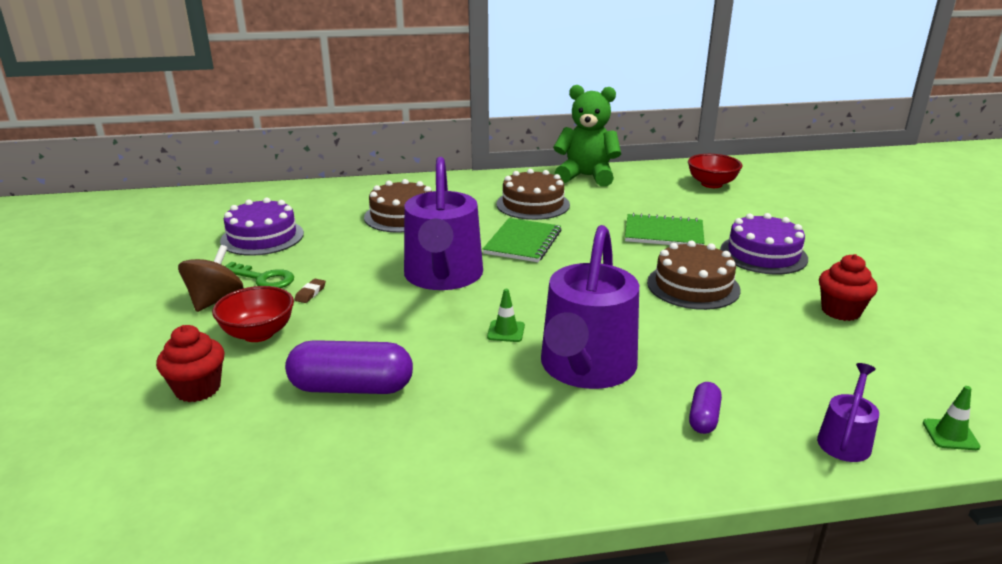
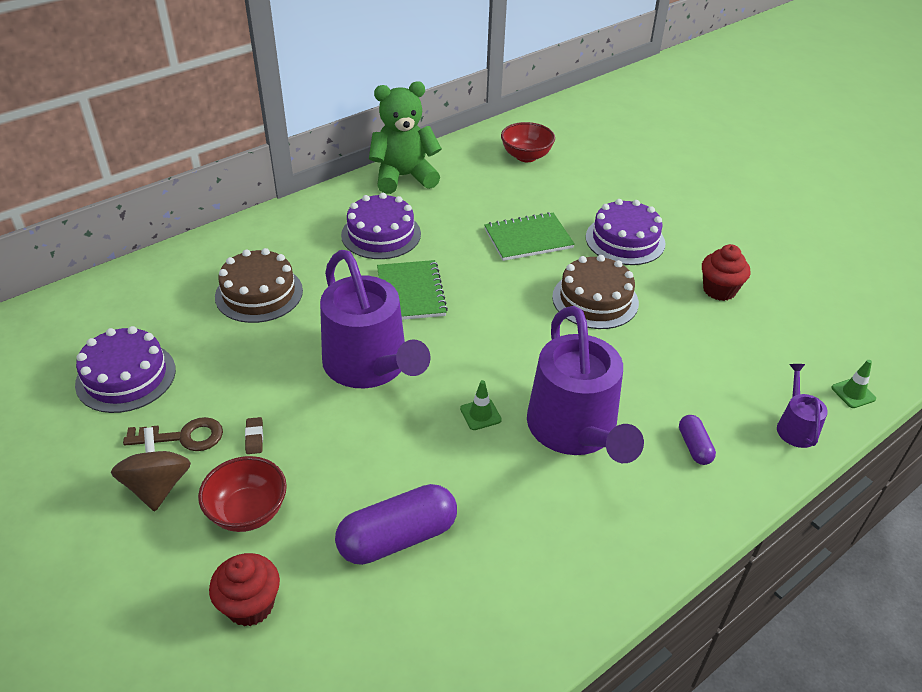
camera: 30 degrees left, 15 degrees up
green key [225,262,294,288] -> brown key [123,417,223,451]
brown cake [496,169,570,220] -> purple cake [341,193,421,259]

